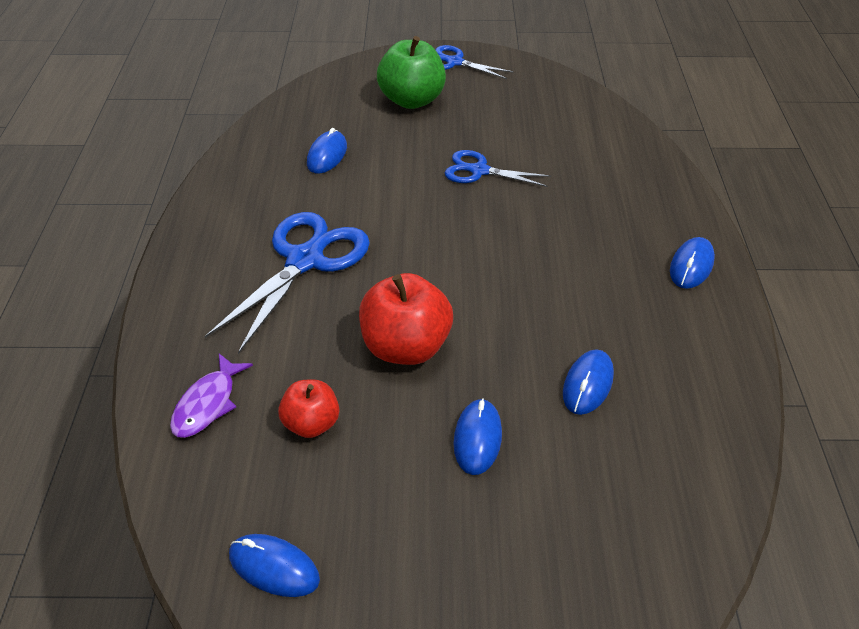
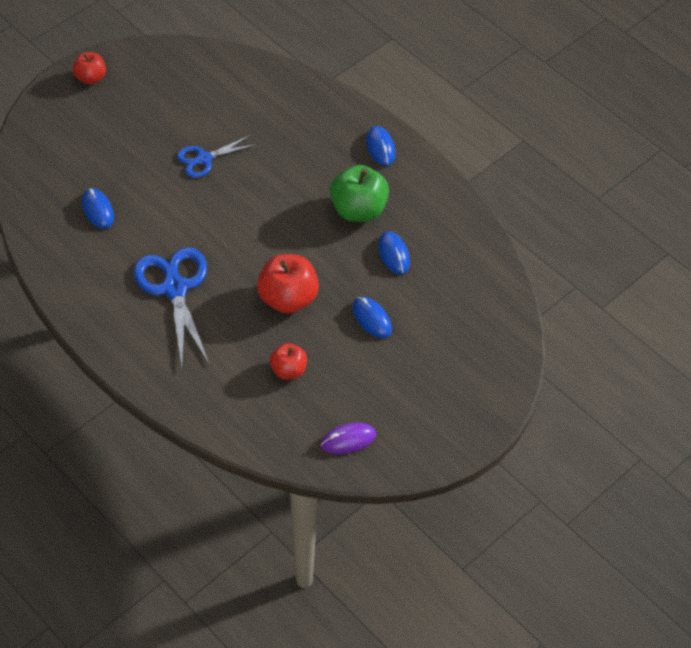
camera: 45 degrees left, 10 degrees up
purple fish [170,354,253,438] -> none
blue mouse [229,534,320,597] -> purple mouse [321,423,376,454]
green apple [377,36,446,109] -> green apple moved to [330,165,389,222]
blue scissors [435,45,514,79] -> red apple [73,52,106,84]

